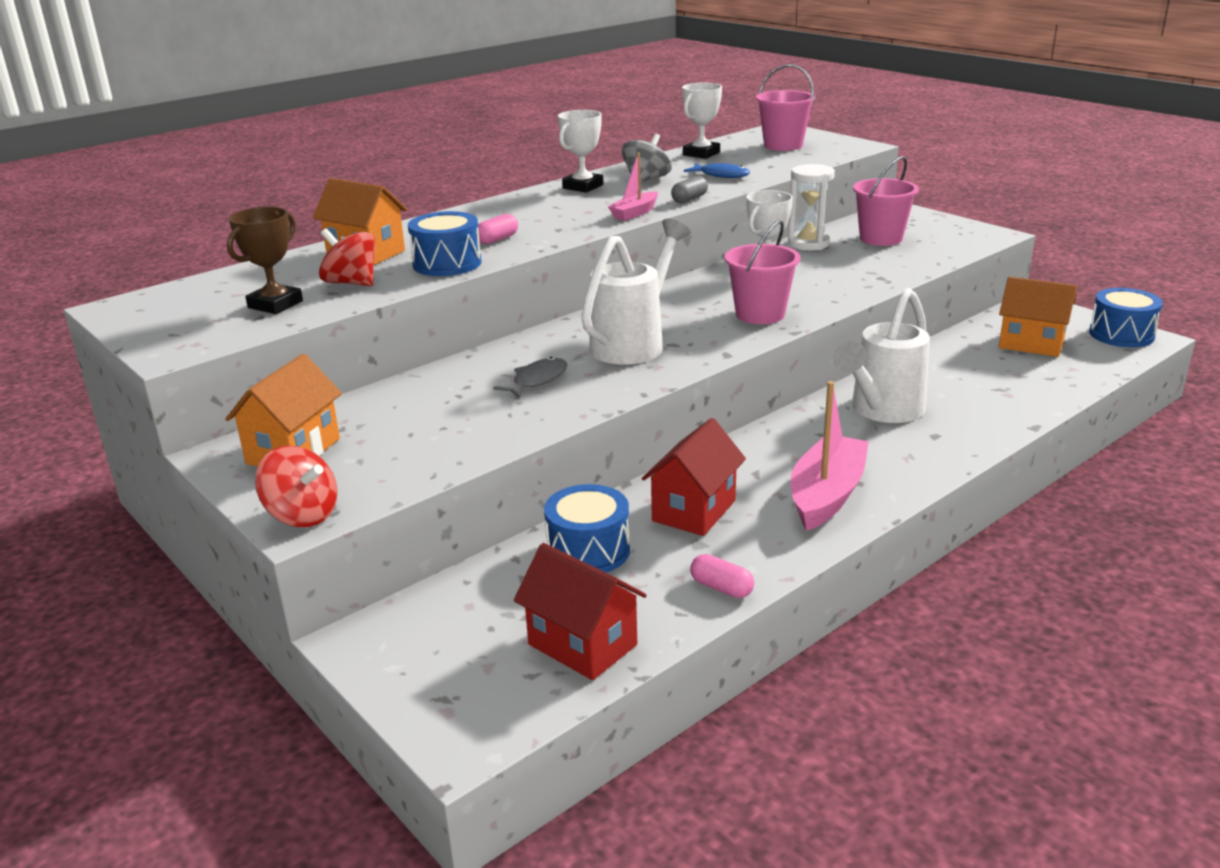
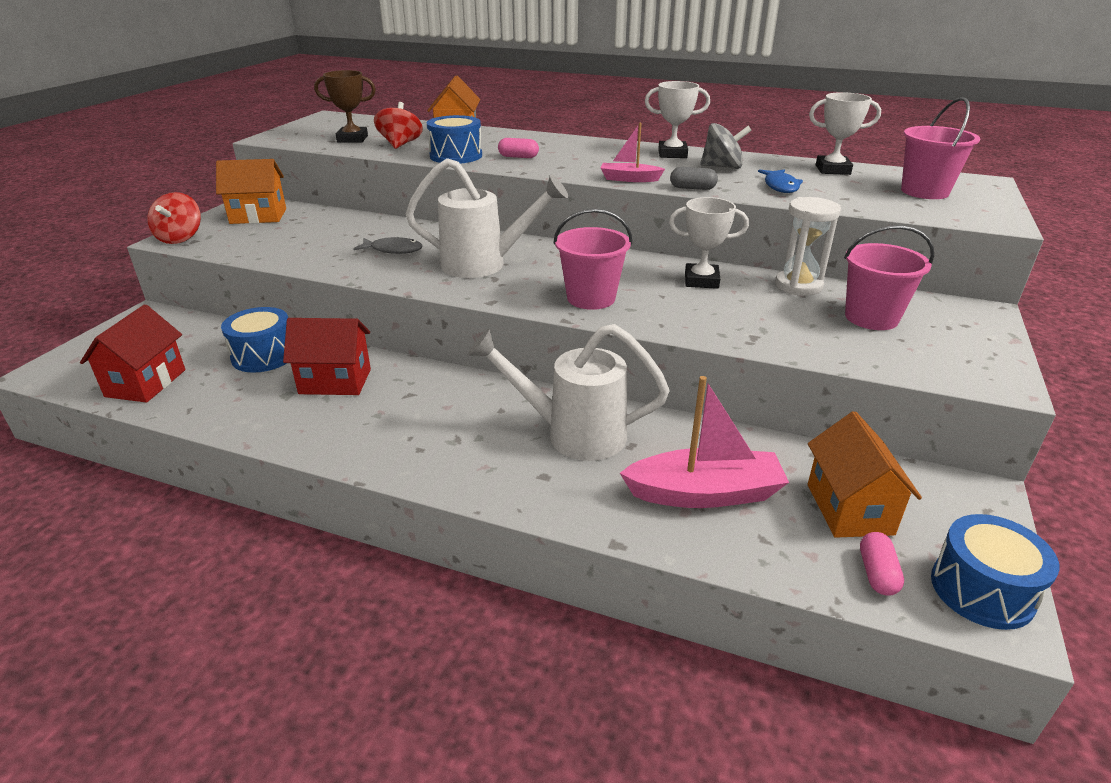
camera: 60 degrees right, 5 degrees up
pink capsule [690,554,754,598] -> pink capsule moved to [860,532,904,596]
pink boat [790,381,869,531] -> pink boat moved to [620,376,789,508]

